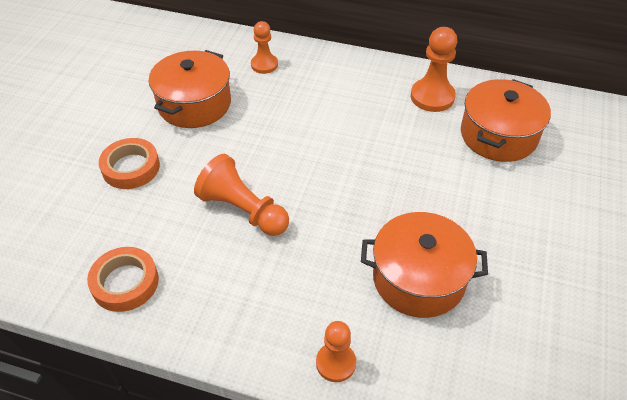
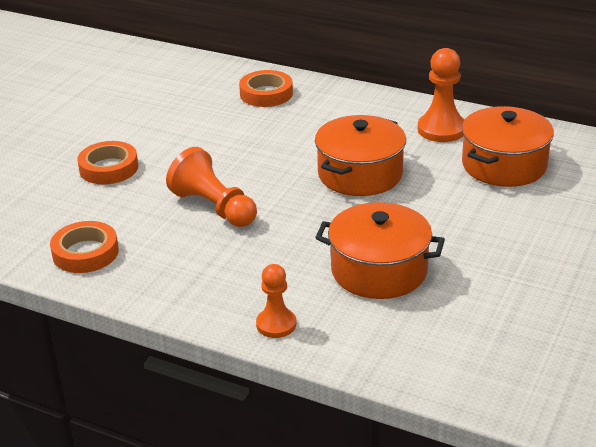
camera: 10 degrees right, 15 degrees down
orange pot [149,50,231,128] -> orange pot moved to [315,115,406,196]
orange pawn [251,21,278,74] -> orange tape [239,70,293,107]

